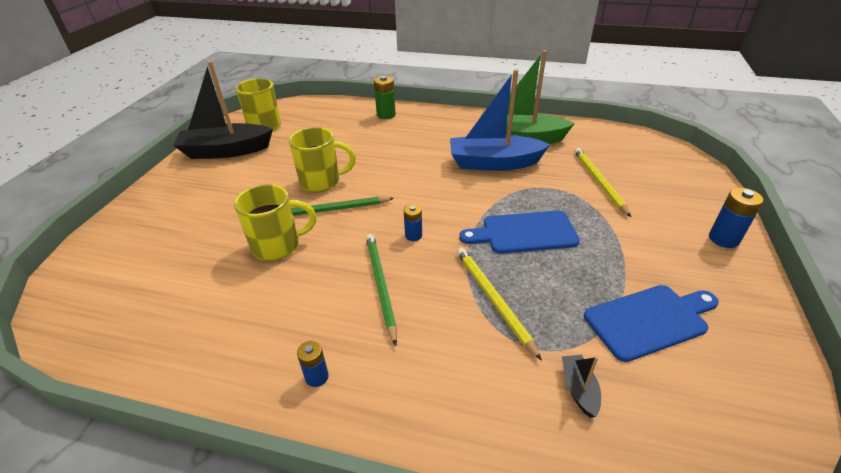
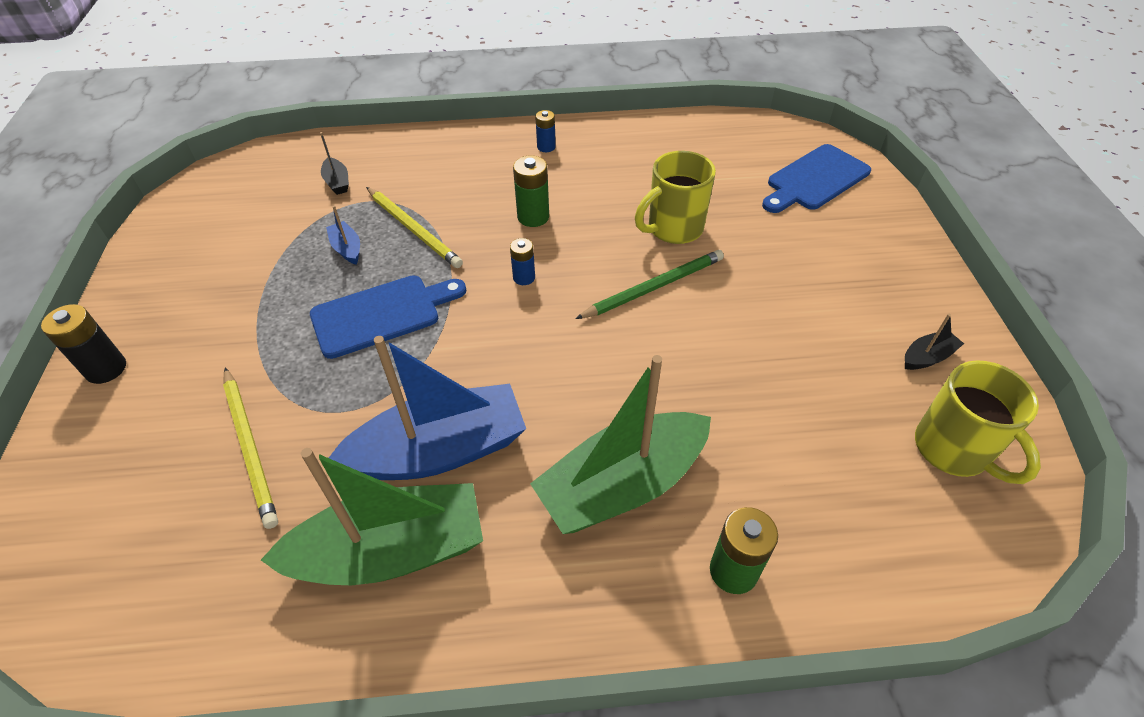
camera: 160 degrees right, 10 degrees up
black boat [173,61,273,159] -> black boat [905,314,964,370], size x0.41
yellow mug [289,127,356,193] -> none
green pencil [366,234,397,346] -> green battery [513,155,549,227]
blue cutting board [584,285,719,362] -> blue cutting board moved to [762,144,871,213]
blue battery [709,188,764,248] -> black battery [41,304,126,384]
none -> blue boat [326,206,360,264]
none -> green boat [530,355,711,534]

